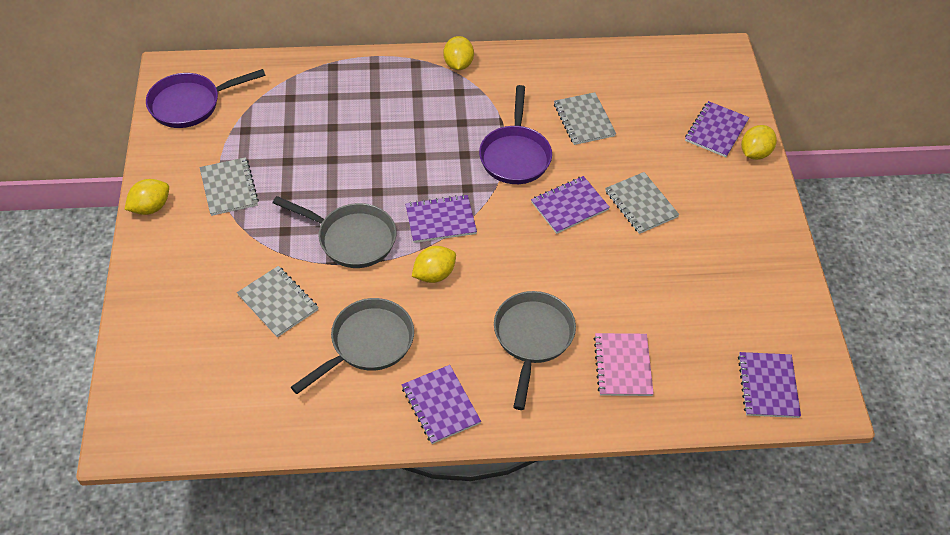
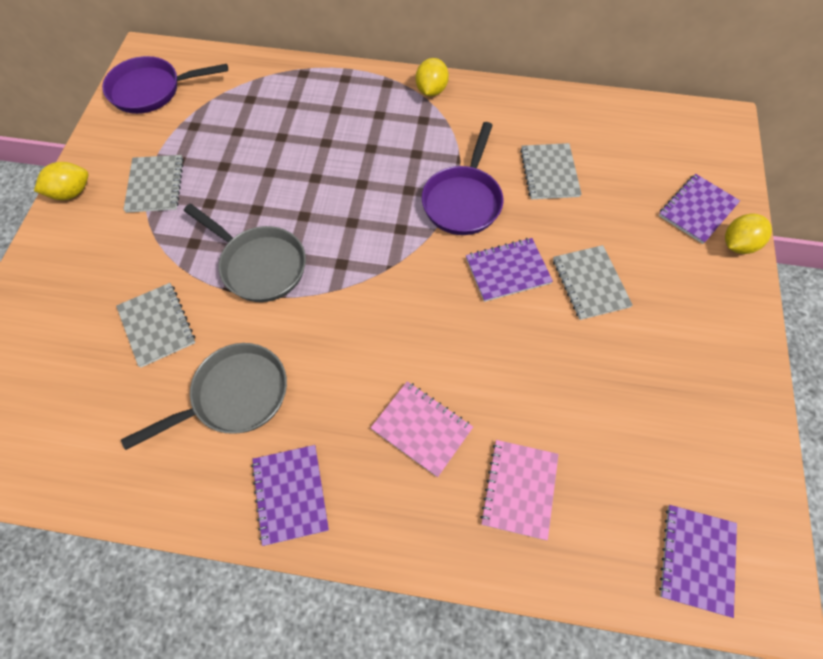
camera: 15 degrees right, 10 degrees up
purple notebook [405,194,477,243] -> none
yellow lemon [412,246,456,283] -> none
grey pan [494,291,576,410] -> pink notebook [371,381,473,477]

